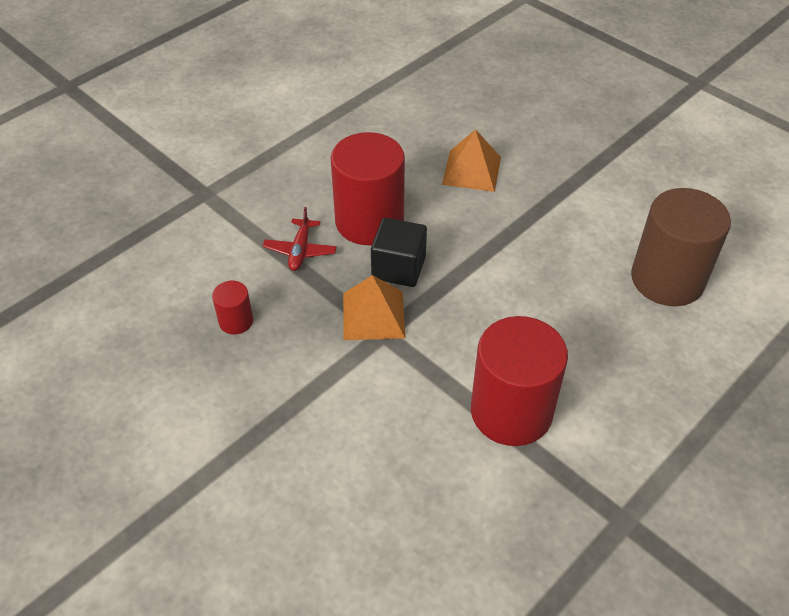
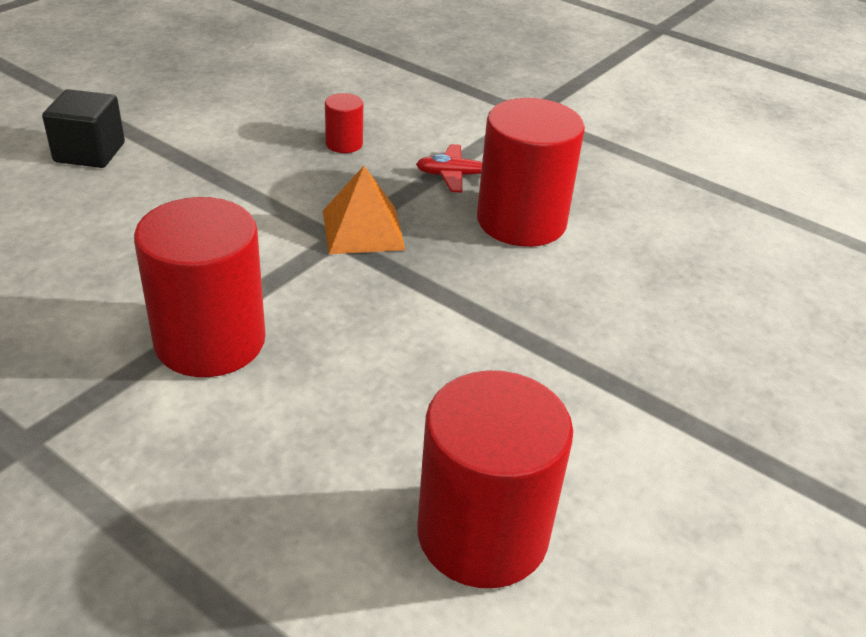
camera: 80 degrees right, 10 degrees down
black cube [371,218,427,287] -> black cube moved to [42,89,125,168]
orange pyramid [442,129,501,192] -> none
brown cylinder [631,188,731,306] -> red cylinder [417,371,573,588]

